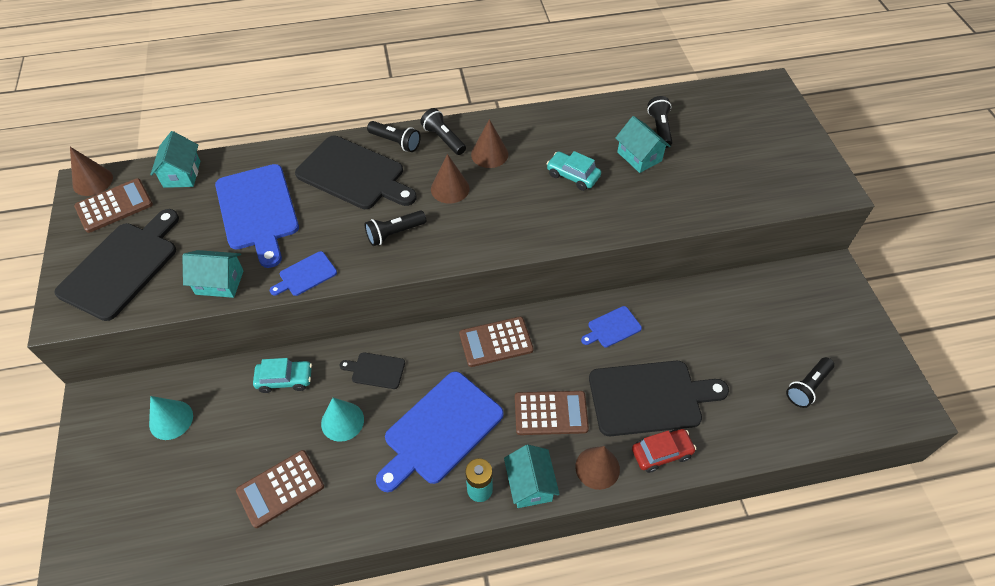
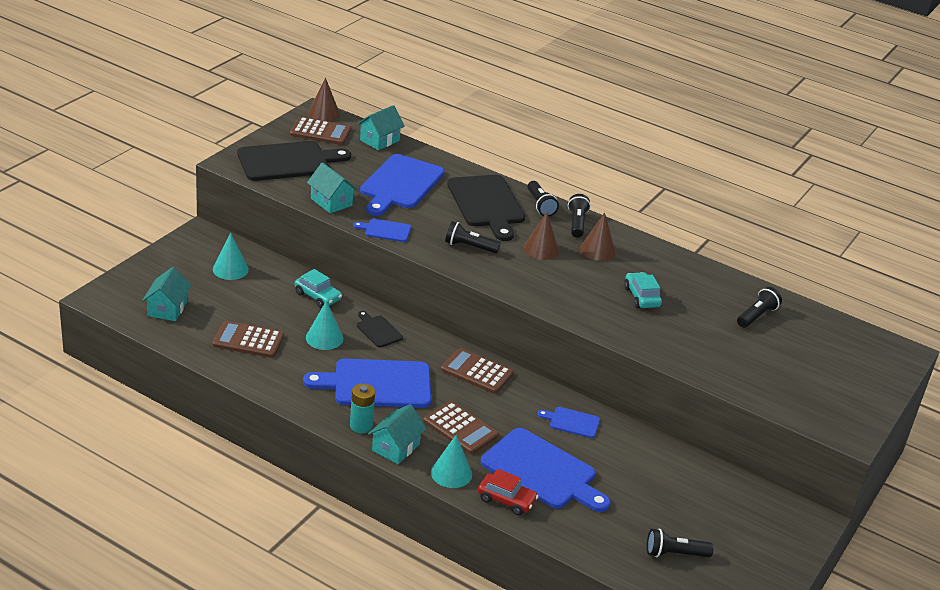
camera: 40 degrees right, 20 degrees down
brown cone [575,446,620,490] -> turquoise cone [431,435,472,488]
black cutting board [589,361,729,436] -> blue cutting board [480,428,611,512]
turquoise house [615,116,670,173] -> turquoise house moved to [142,267,192,321]

